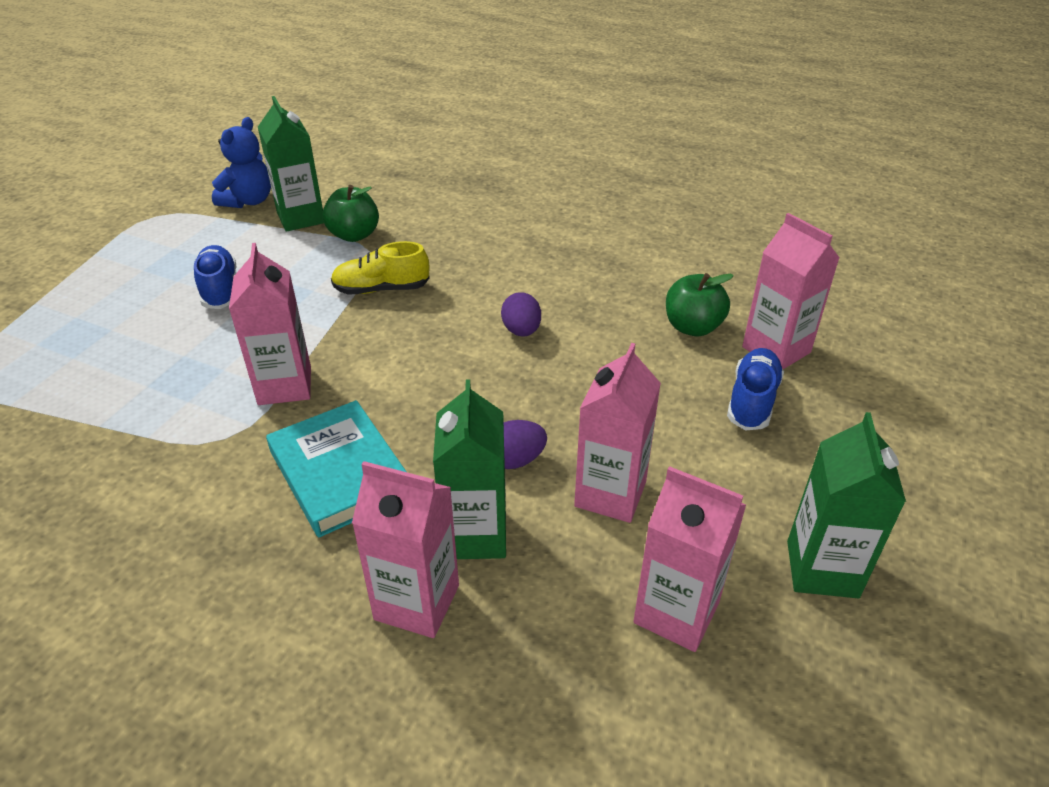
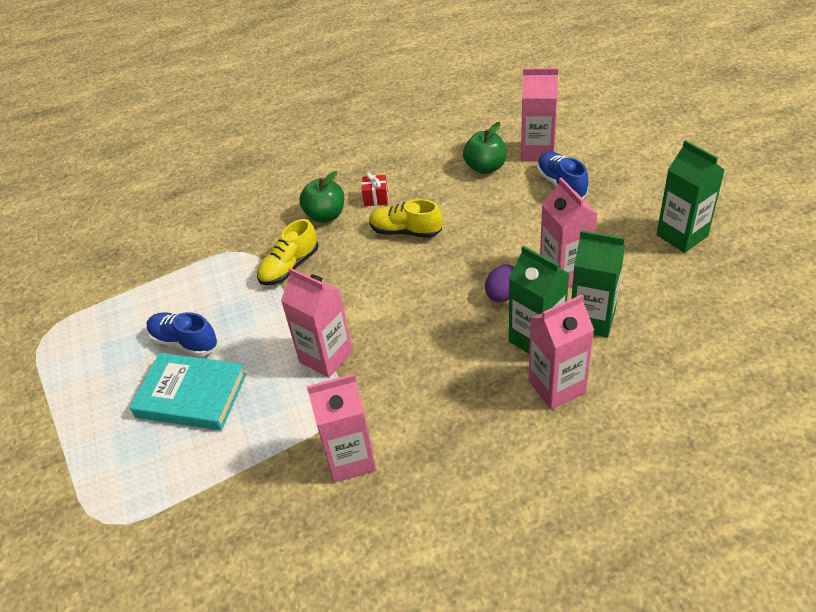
camera: 40 degrees left, 5 degrees up
blue teddy bear [212,117,271,208] -> none
green carton [258,96,324,232] -> green carton moved to [571,230,625,338]
turquoise book [266,400,406,537] -> turquoise book moved to [130,353,247,430]
green apple [322,185,379,242] -> green apple moved to [300,171,344,223]
purple egg [501,292,541,336] -> yellow shoe [369,199,442,238]
pink carton [633,466,746,652] -> pink carton moved to [307,374,376,483]
none -> red gift [362,172,388,206]

